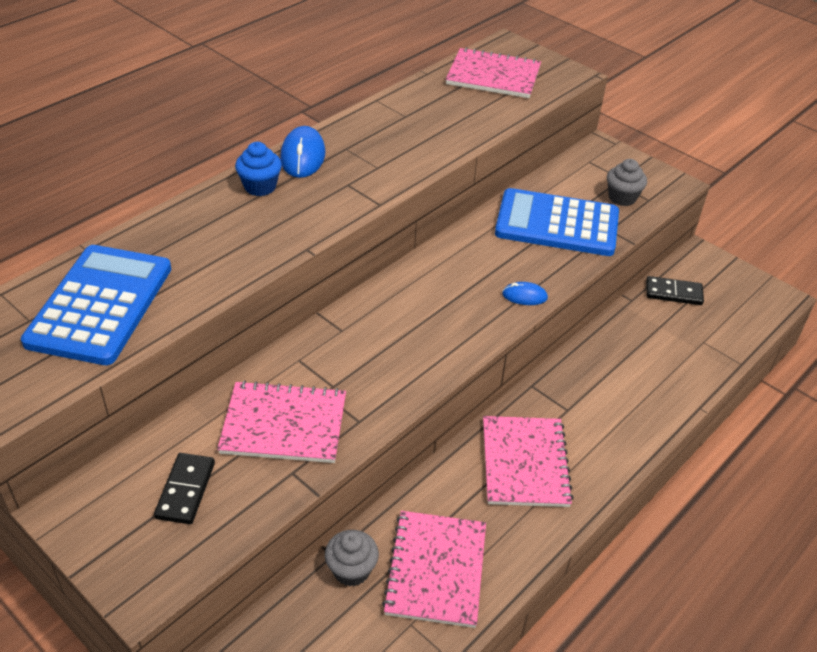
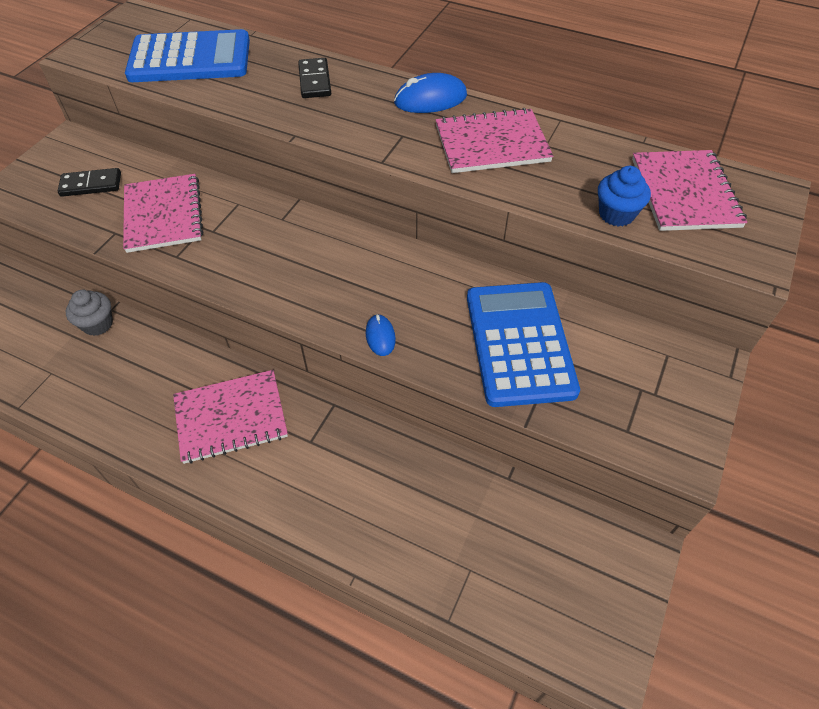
camera: 75 degrees right, 10 degrees up
blue cupcake [235,142,282,196] -> blue cupcake moved to [598,166,651,227]
pink notebook [382,511,486,628] -> pink notebook moved to [436,108,553,173]
grey cupcake [607,159,647,206] -> none
black domino [646,276,704,305] -> black domino moved to [298,58,331,98]

